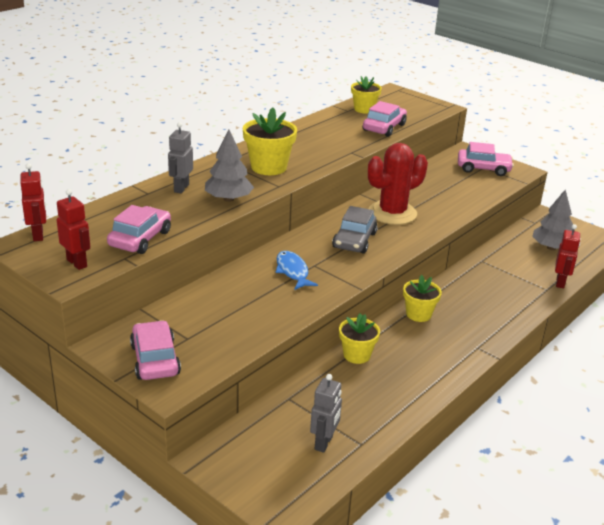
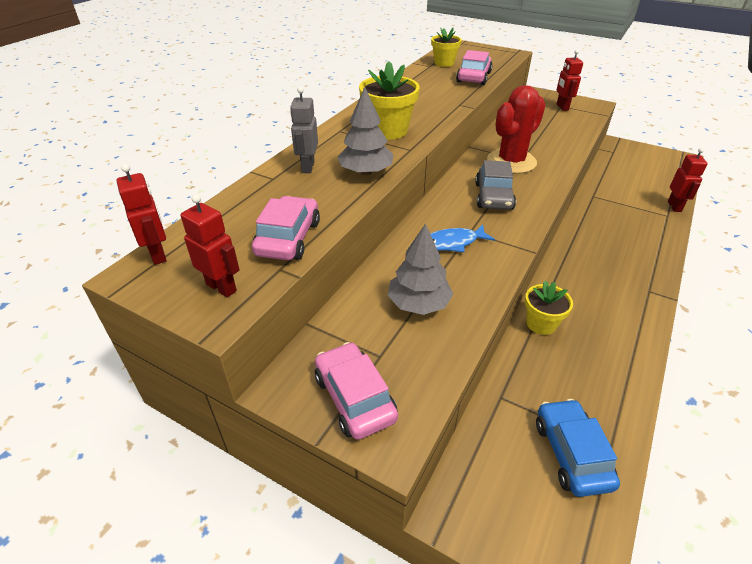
camera: 10 degrees left, 10 degrees up
blue fish [275,251,318,290] -> blue fish turned 75 degrees counterclockwise [430,225,495,252]
grey robot [310,374,342,453] -> blue car [536,399,620,497]
yellow flower pot [403,275,442,322] -> none
pink car [458,142,514,176] -> red robot [556,50,583,111]
grey tree [532,189,573,250] -> grey tree moved to [388,223,453,315]

